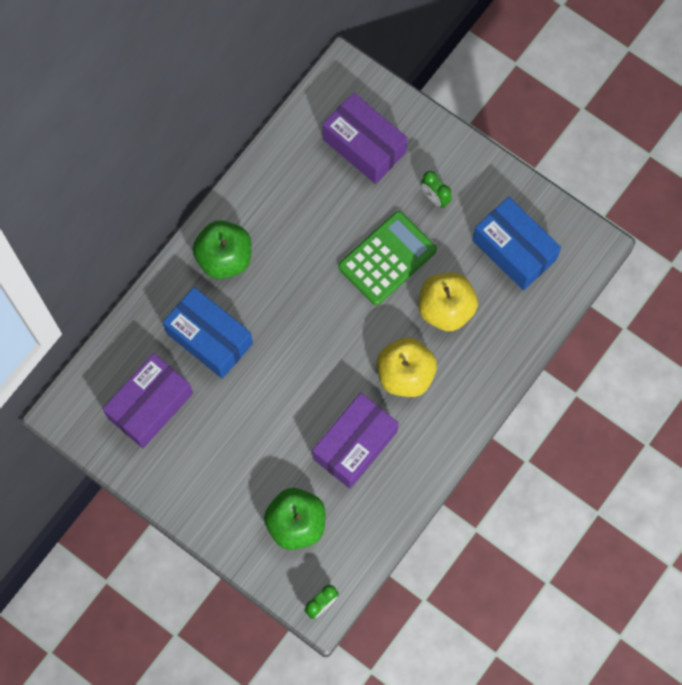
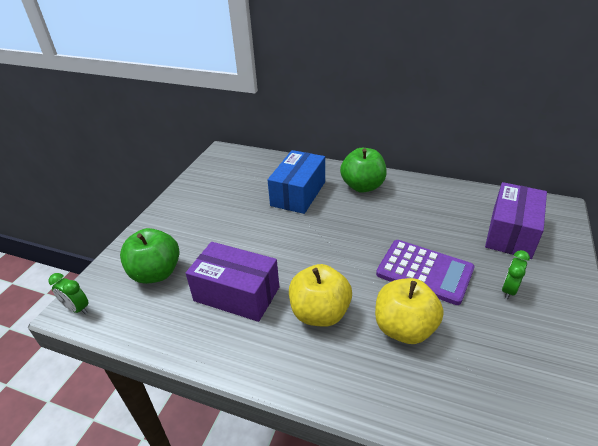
camera: 75 degrees right, 35 degrees down
purple box [103,353,193,448] -> none
green calculator [338,211,437,305] -> purple calculator [376,240,474,305]
blue box [472,197,561,290] -> none

